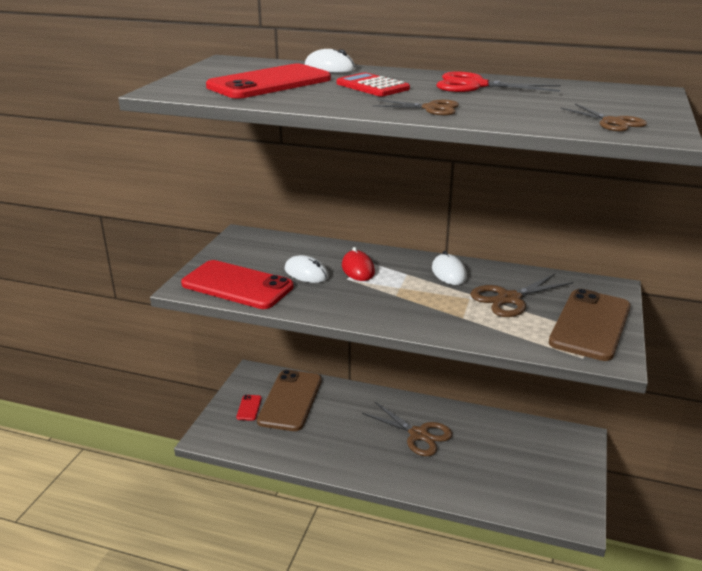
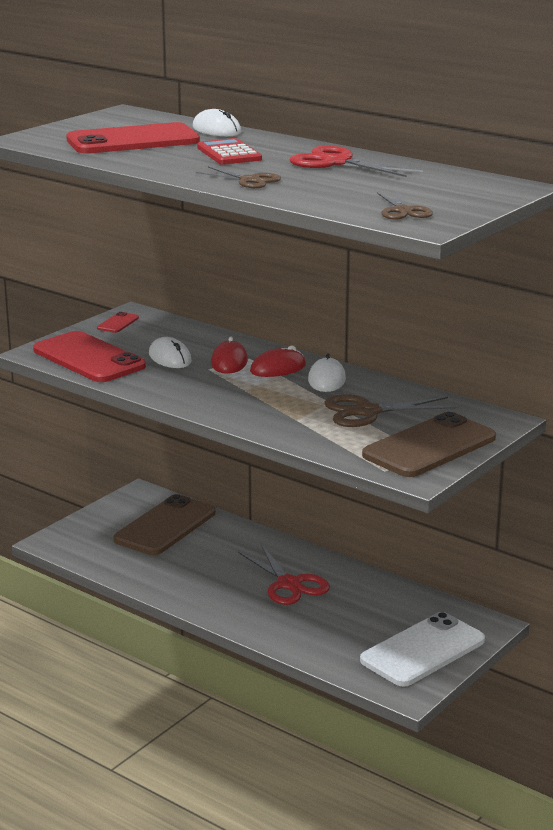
camera: 20 degrees right, 5 degrees down
red phone [236,395,262,421] -> red phone moved to [97,312,139,333]
brown scissors [362,402,452,456] -> red scissors [238,544,330,605]
none -> red mouse [250,346,306,377]
none -> white phone [360,612,485,687]

